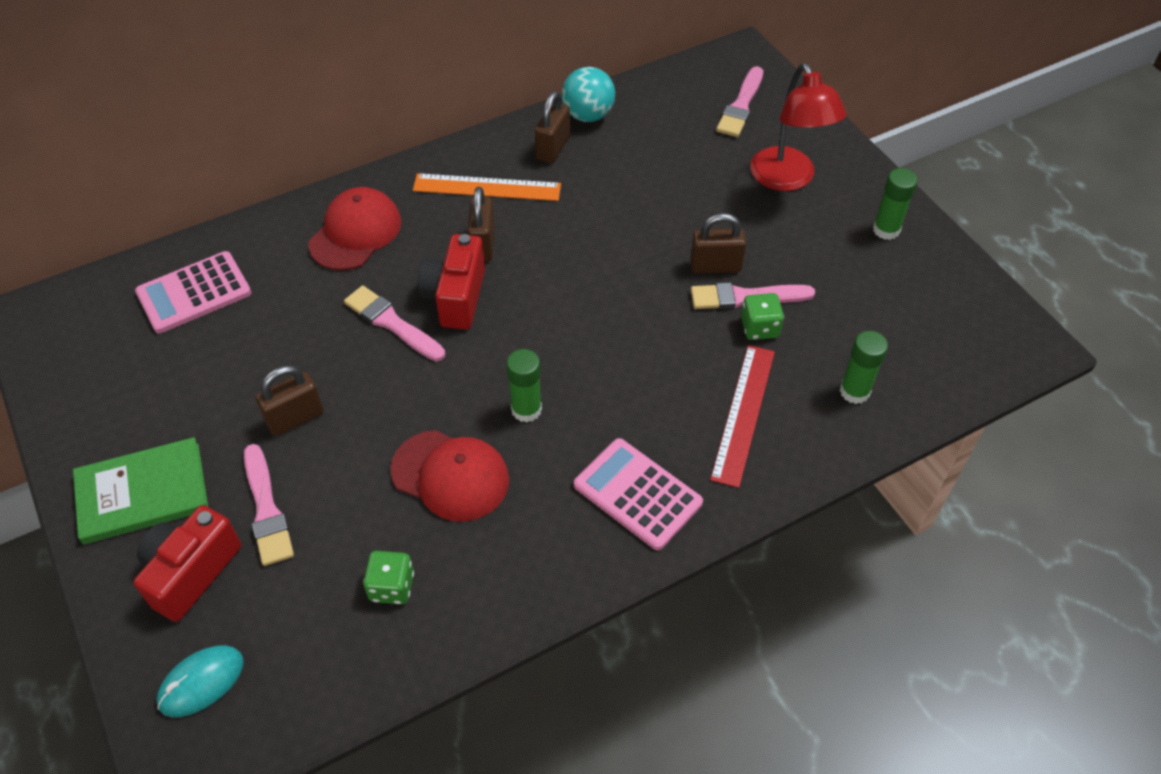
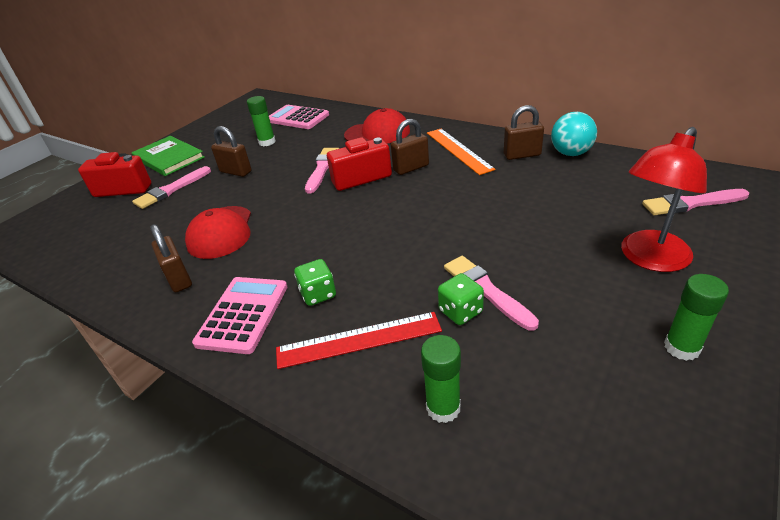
camera: 65 degrees right, 15 degrees down
turquoise mouse [156,645,244,717] -> none
green dice [363,551,414,604] -> green dice moved to [294,259,336,306]
green glue stick [507,349,542,422] -> green glue stick moved to [247,96,276,146]
brown padlock [690,213,746,274] -> brown padlock moved to [151,224,192,292]

